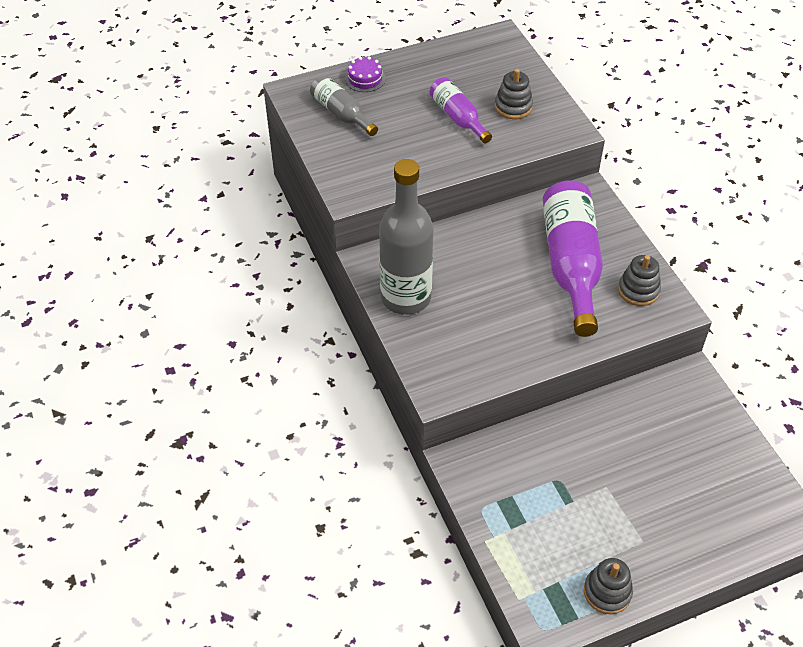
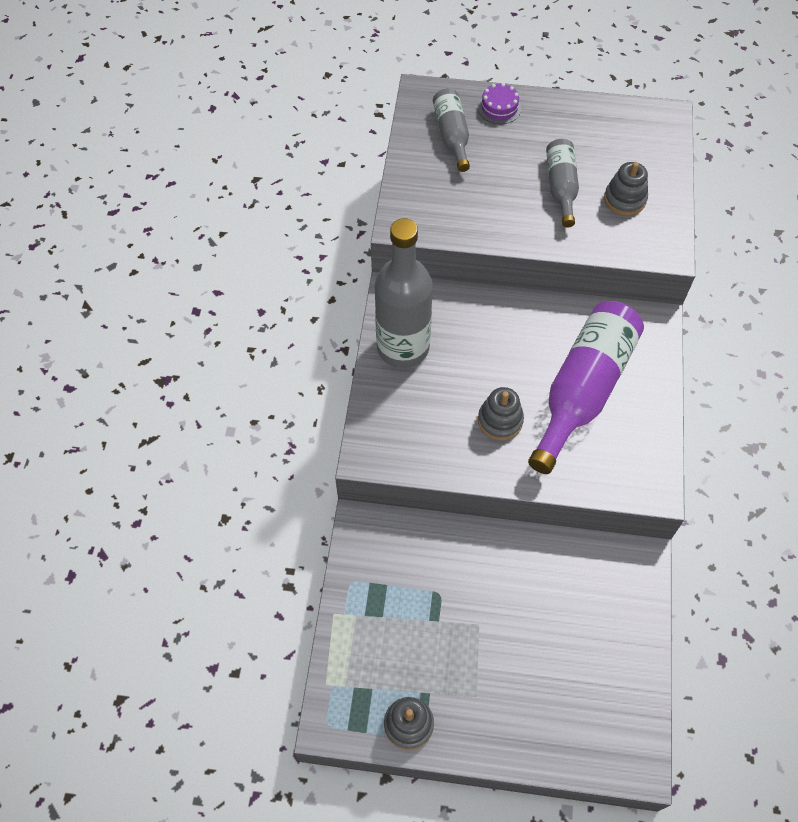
camera: 30 degrees right, 10 degrees up
purple bottle [430,77,492,143] -> grey bottle [546,139,579,227]
grey stacking toy [618,255,661,306] -> grey stacking toy moved to [478,387,524,440]

